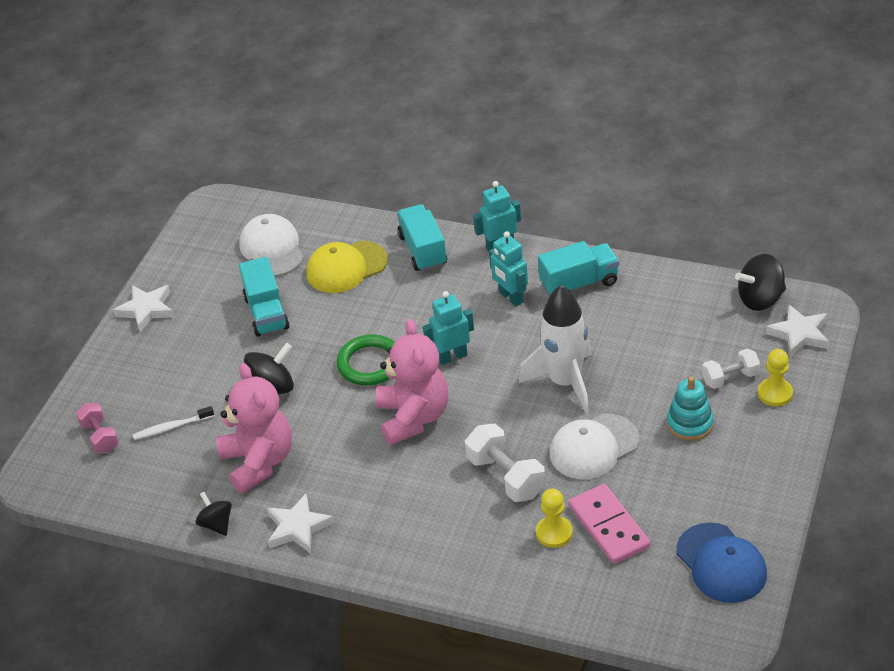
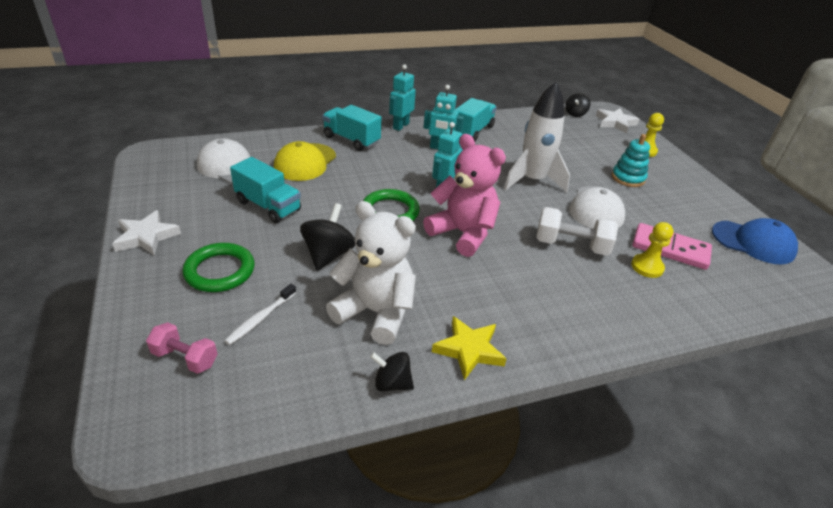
camera: 45 degrees left, 5 degrees down
pink teddy bear [216,363,292,494] -> white teddy bear [326,201,416,345]
white star [267,494,334,554] -> yellow star [432,316,507,380]
white dumbbell [702,348,760,389] -> none
black spinning top [735,254,786,311] -> black spinning top [566,93,590,117], size x0.64
none -> green ring [182,243,254,292]

